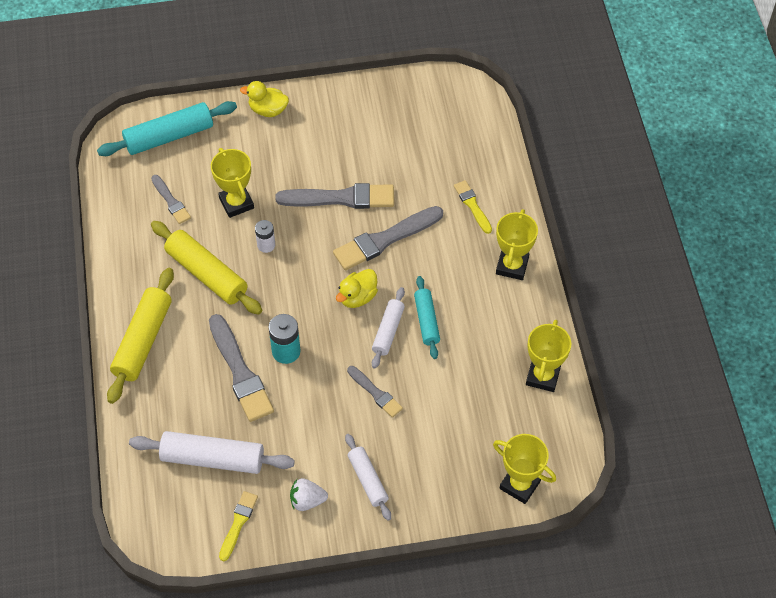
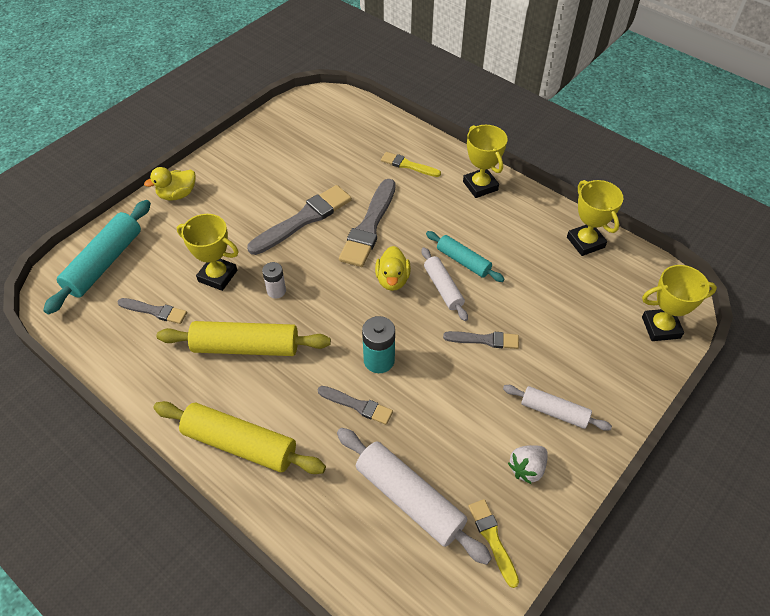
camera: 40 degrees left, 5 degrees down
yellow rolling pin [107,268,174,404] -> yellow rolling pin turned 45 degrees counterclockwise [153,401,326,474]
white rolling pin [129,431,295,474] -> white rolling pin turned 75 degrees clockwise [337,428,492,565]
grey brush [209,314,274,422] -> grey brush [317,386,393,425], size x0.56

